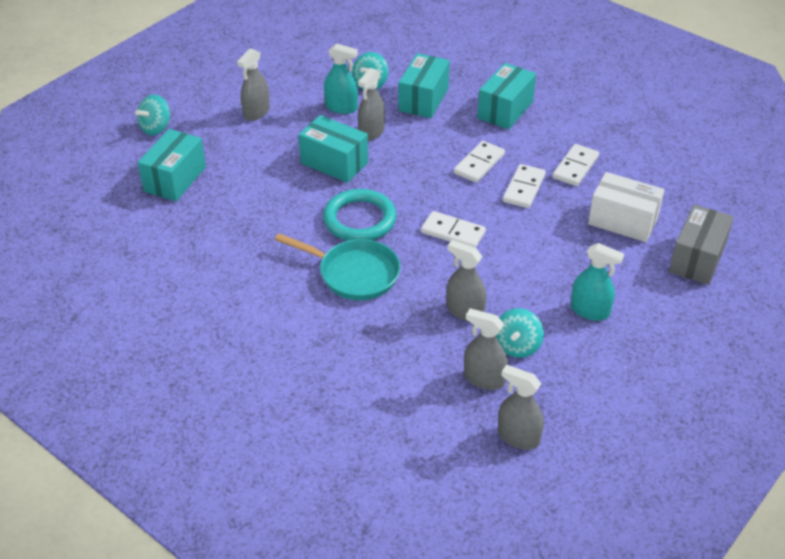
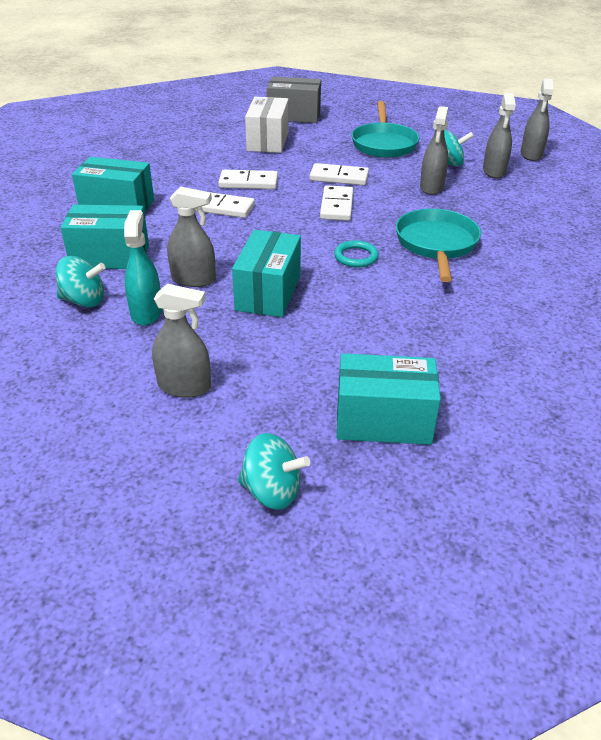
camera: 110 degrees left, 5 degrees down
turquoise ring [323,189,397,241] -> turquoise ring [334,240,379,267], size x0.53
white domino [553,144,599,186] -> white domino moved to [310,163,369,185]
turquoise spray bottle [571,243,624,321] -> turquoise pan [351,101,419,158]

